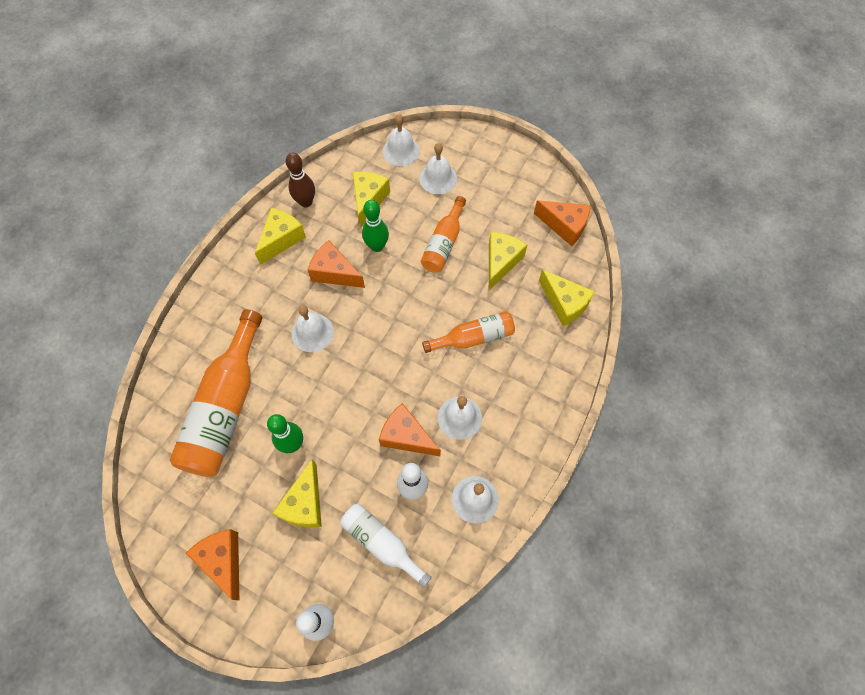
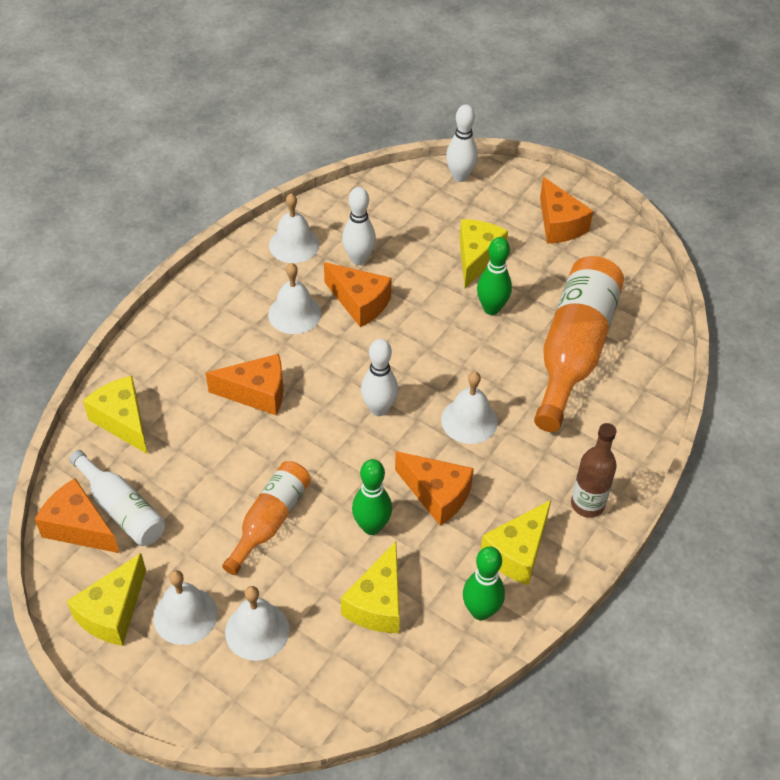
camera: 175 degrees left, 15 degrees down
brown bowling pin [286,153,315,207] -> green bowling pin [463,546,505,620]
white bottle [340,504,432,588] -> white bottle moved to [69,450,166,546]
white bell [383,114,420,166] -> white bell moved to [153,570,218,645]
orange bottle [422,311,515,353] -> orange cheese [206,354,283,415]
yellow cheese [489,232,527,290] -> yellow cheese moved to [67,553,146,646]
none -> white bowling pin [361,339,398,416]
none -> brown bottle [571,423,617,518]

